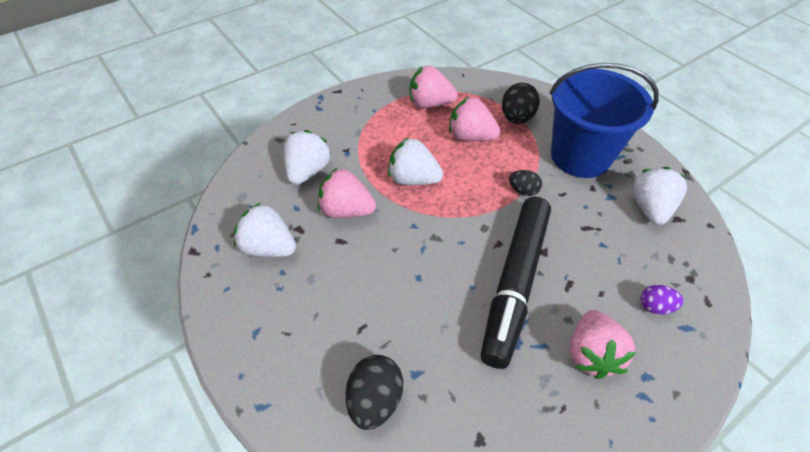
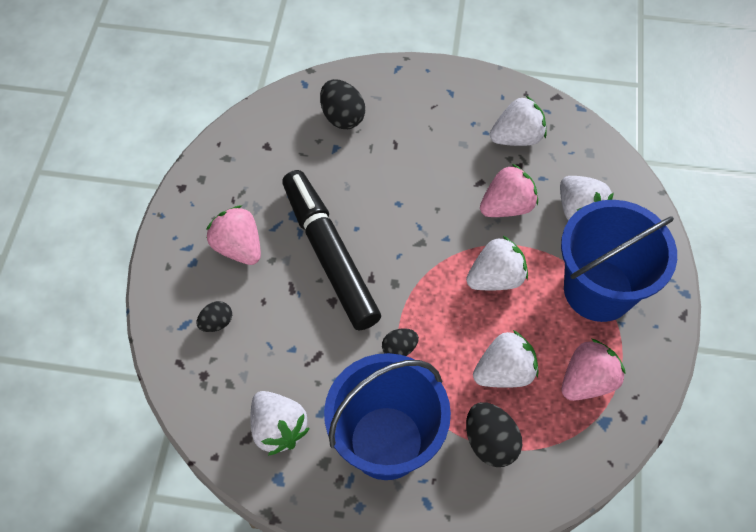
camera: 135 degrees right, 10 degrees up
pink strawberry [449,96,500,141] -> white strawberry [473,330,539,388]
purple egg [641,285,684,315] -> black egg [197,301,232,332]
none -> blue bucket [561,200,677,322]

